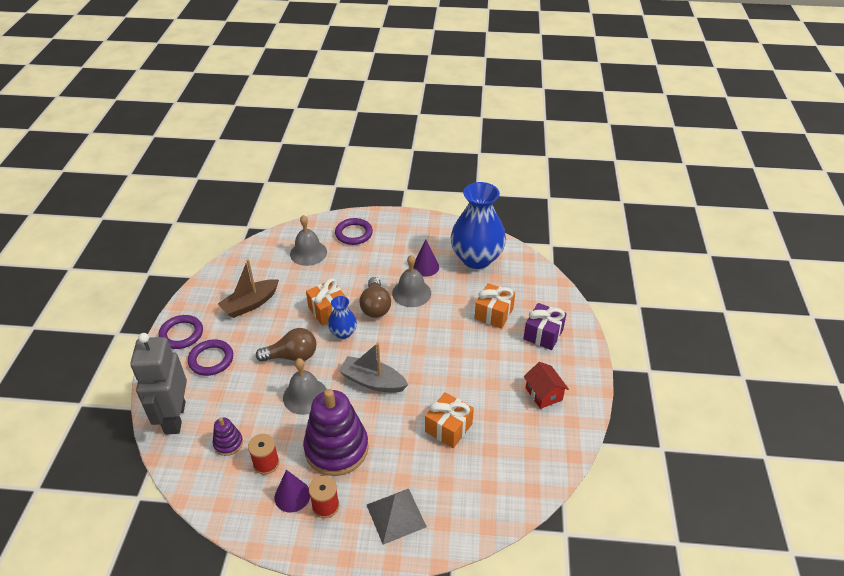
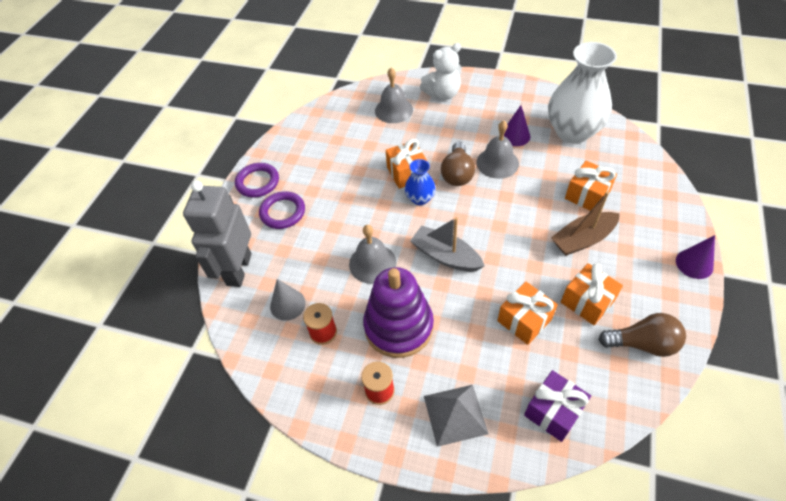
camera: 15 degrees right, 10 degrees up
purple stacking toy [213,418,243,456] -> grey cone [270,279,306,321]
brown boat [218,259,279,318] -> brown boat moved to [551,191,620,256]
brown light bulb [256,328,316,362] -> brown light bulb moved to [598,313,686,357]
purple cone [275,470,310,513] -> purple cone moved to [676,235,715,279]
purple ring [335,218,373,245] -> white teddy bear [420,43,461,100]
blue vase [451,182,506,269] -> white vase [548,42,617,143]
purple gift [523,303,566,350] -> purple gift moved to [524,370,591,442]
red house [524,362,569,409] -> none
none -> orange gift [561,263,623,325]

